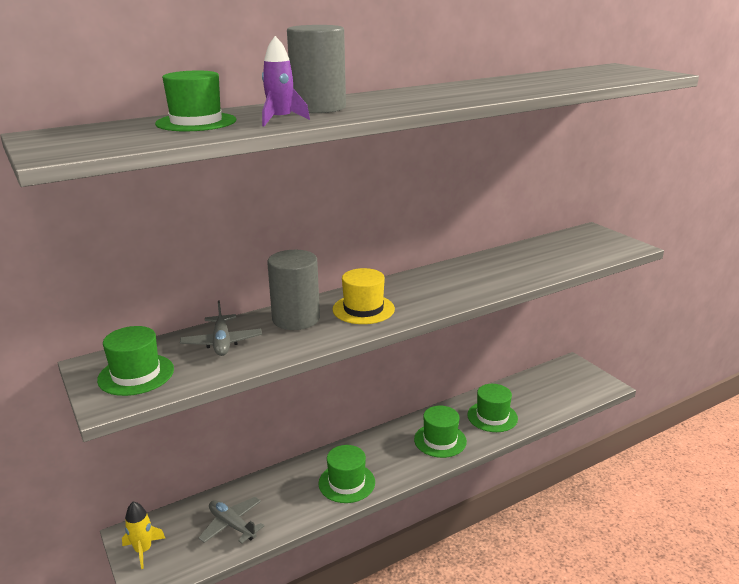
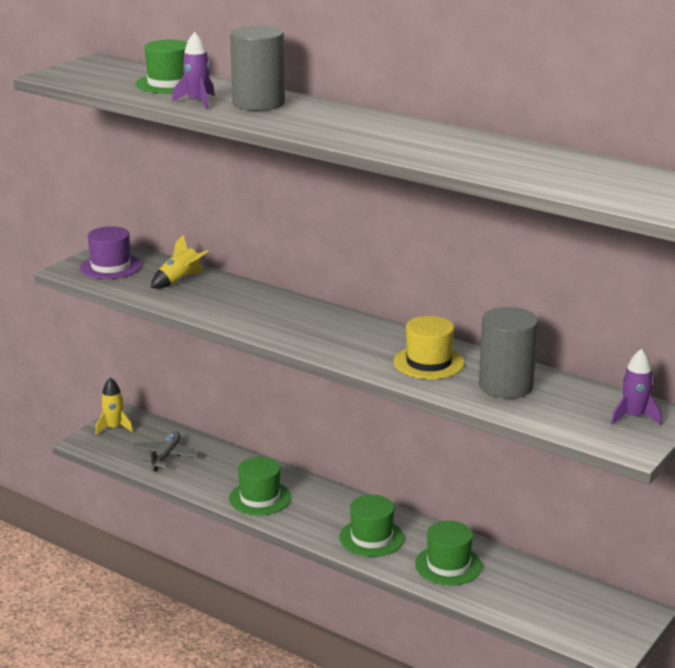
camera: 65 degrees right, 0 degrees up
green hat [97,326,174,396] -> purple hat [80,226,142,279]
grey plane [180,300,262,356] -> yellow rocket [151,235,209,288]
grey cylinder [267,250,320,330] -> grey cylinder moved to [479,307,538,399]
yellow hat [333,268,395,324] -> yellow hat moved to [394,316,465,379]
none -> purple rocket [611,349,662,425]

